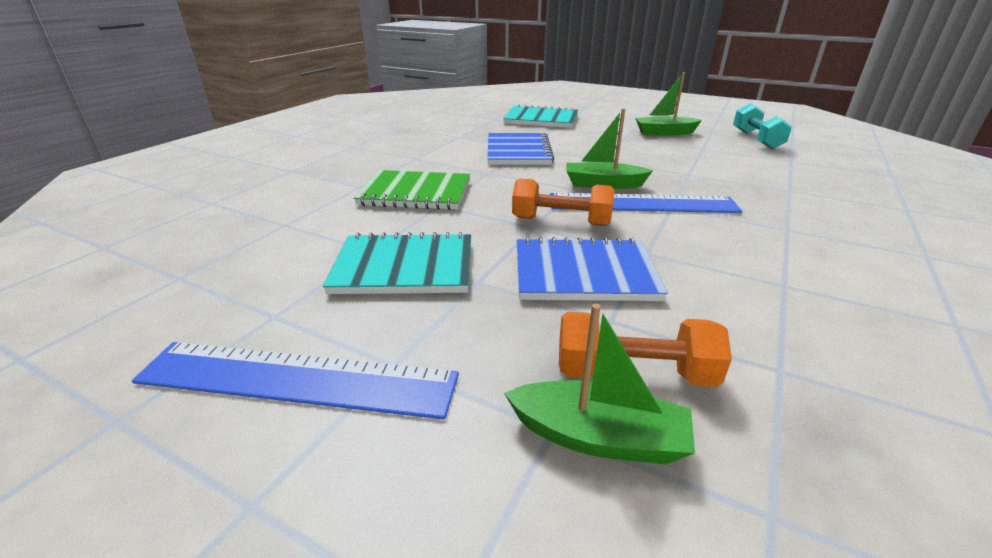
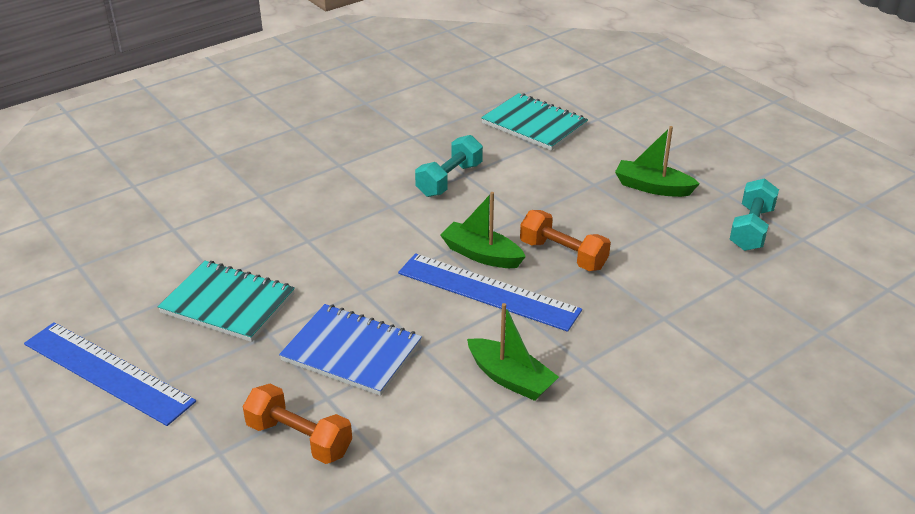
camera: 25 degrees right, 5 degrees up
green notebook [354,170,470,210] -> none
blue notebook [487,132,554,165] -> turquoise dumbbell [415,135,483,197]
green boat [504,303,695,464] -> green boat moved to [467,303,559,401]
orange dumbbell [512,178,615,226] -> orange dumbbell moved to [520,210,611,271]

